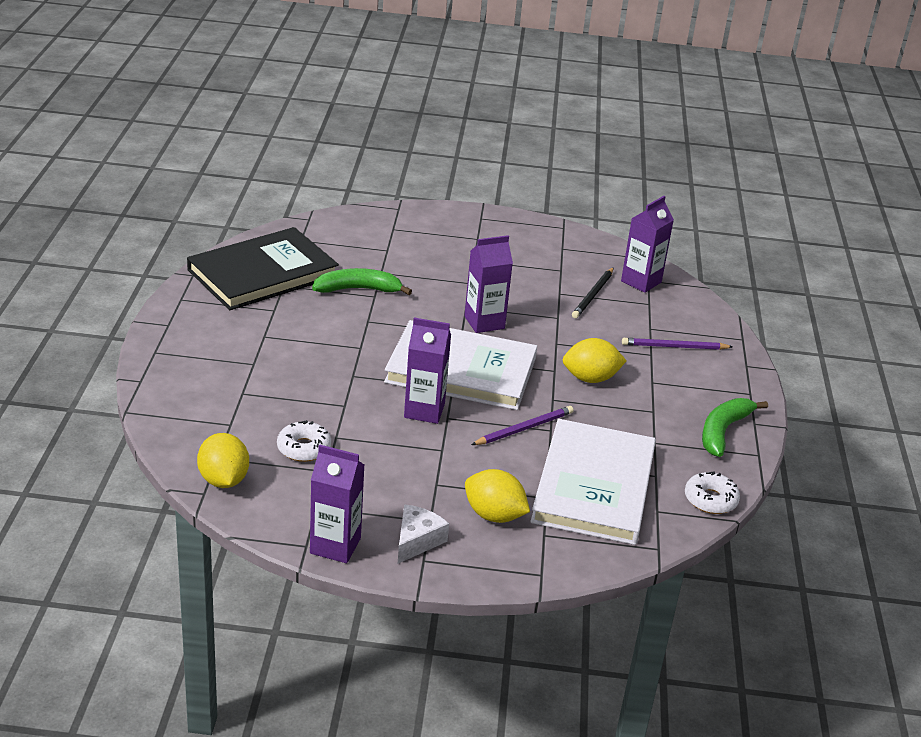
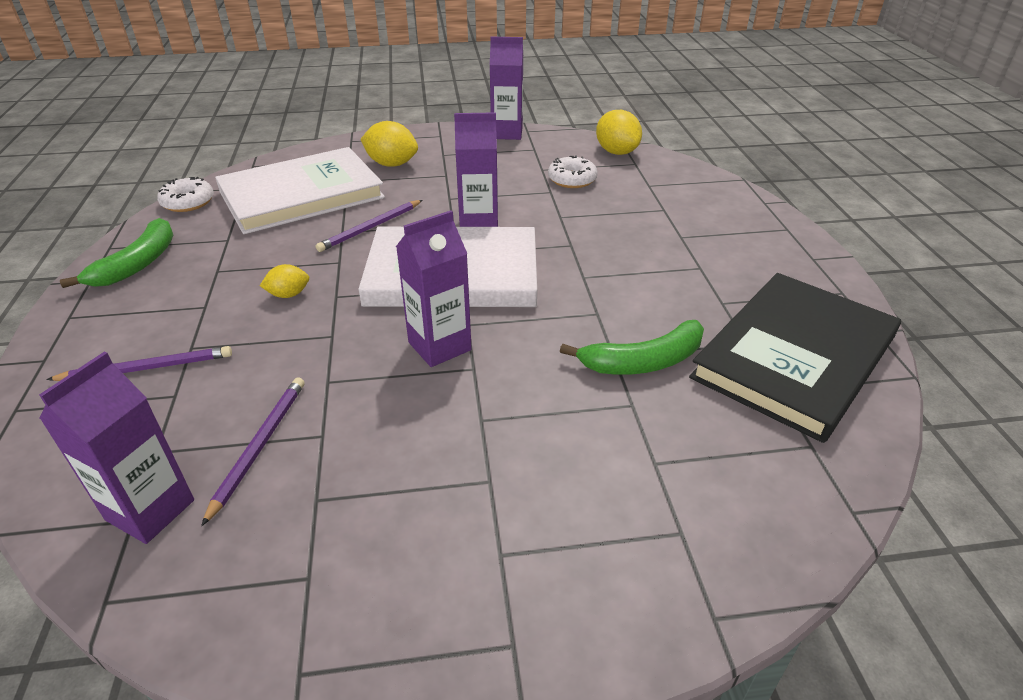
camera: 170 degrees right, 5 degrees up
white cheese [398,504,449,564] -> none
white book [530,419,656,545] -> white book turned 60 degrees clockwise [215,147,385,234]
yellow lemon [563,338,627,383] -> yellow lemon [260,264,309,298], size x0.58
black pencil [572,268,613,318] -> purple pencil [201,378,305,526]

